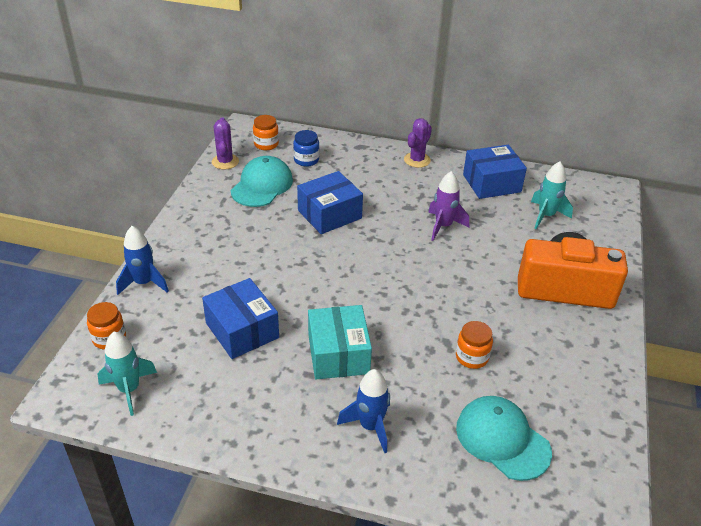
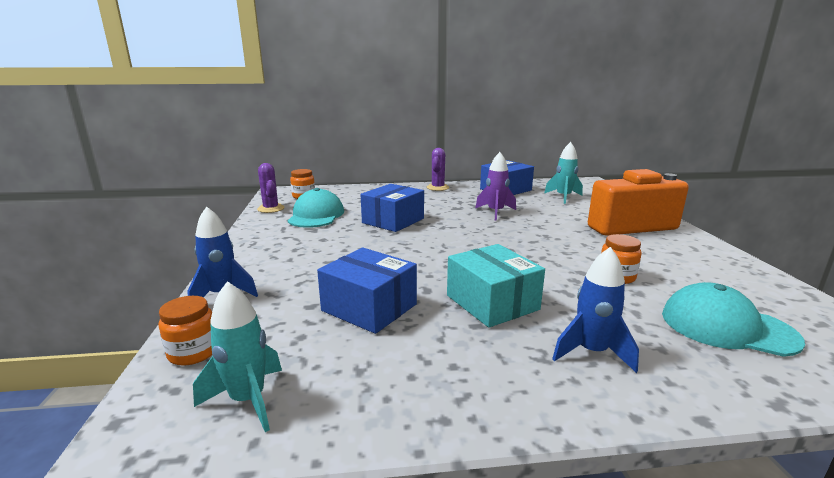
camera: 20 degrees left, 20 degrees down
blue jar [293,130,319,167] -> none

